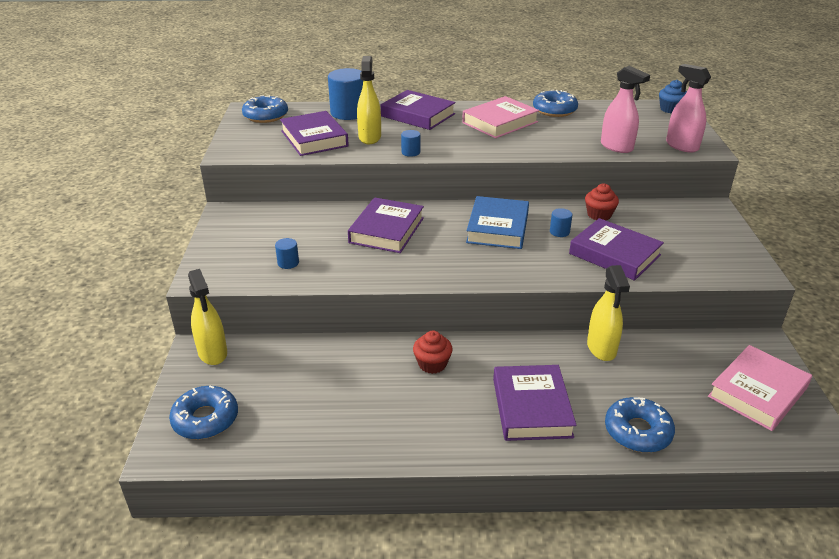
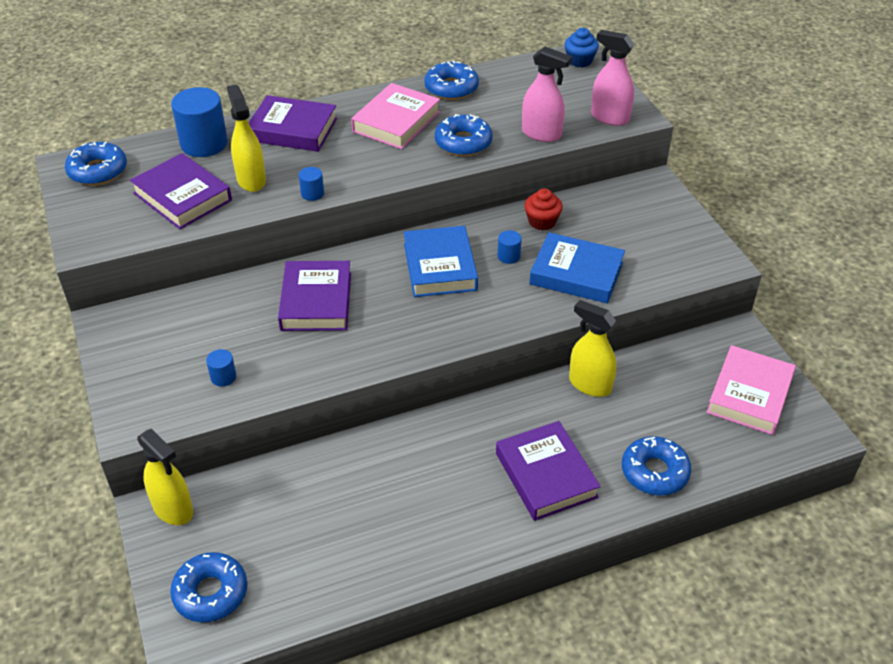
camera: 20 degrees left, 10 degrees up
red cupcake [413,331,453,374] -> none
purple book [569,218,664,281] -> blue book [529,232,625,304]
yellow spray bottle [587,265,630,361] -> yellow spray bottle turned 150 degrees clockwise [569,300,616,397]
none -> blue donut [435,114,493,156]

